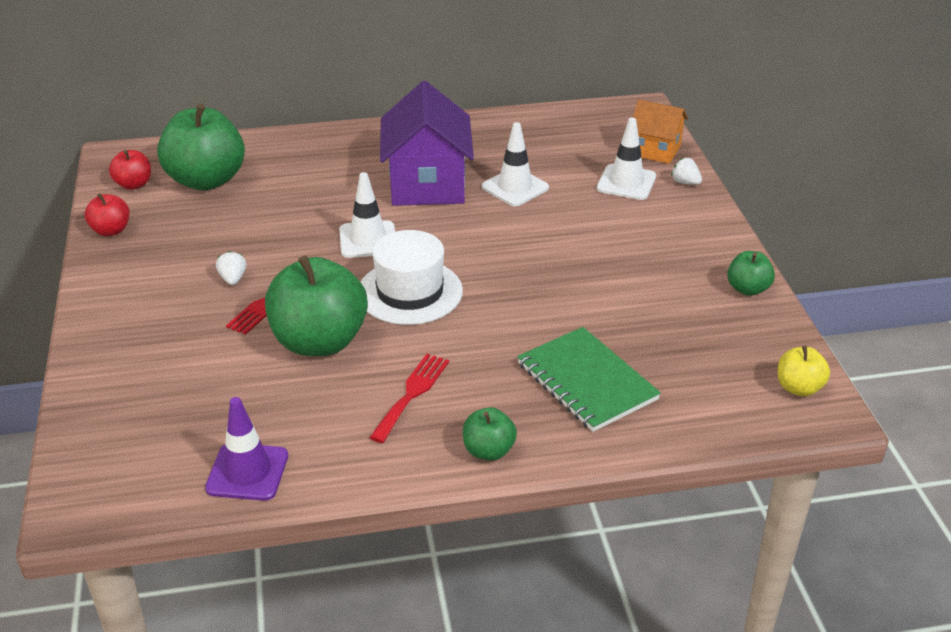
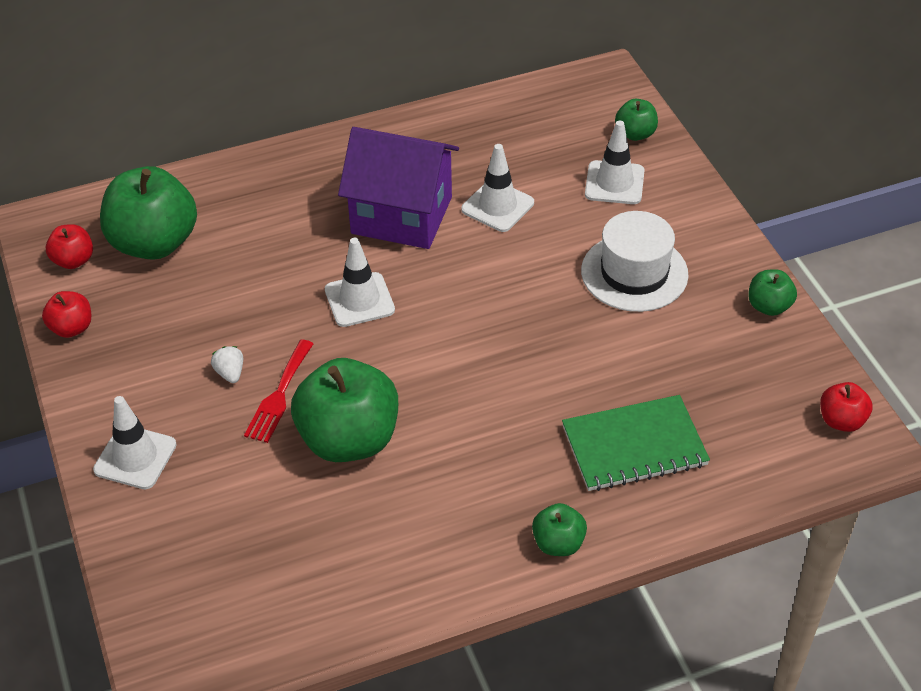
camera: 10 degrees left, 10 degrees up
purple traffic cone [205,397,288,501] -> none
white hat [361,230,463,325] -> white hat moved to [581,211,689,312]
red fork [369,354,449,443] -> none
purple house [380,81,474,206] -> purple house turned 60 degrees counterclockwise [338,127,459,249]
green notebook [517,327,661,432] -> green notebook turned 60 degrees counterclockwise [562,395,710,491]
orange house [633,100,688,164] -> green apple [615,99,658,141]
white strawberry [671,158,702,185] -> none
yellow apple [778,346,830,396] -> red apple [820,382,873,432]
none -> white traffic cone [93,396,176,489]

